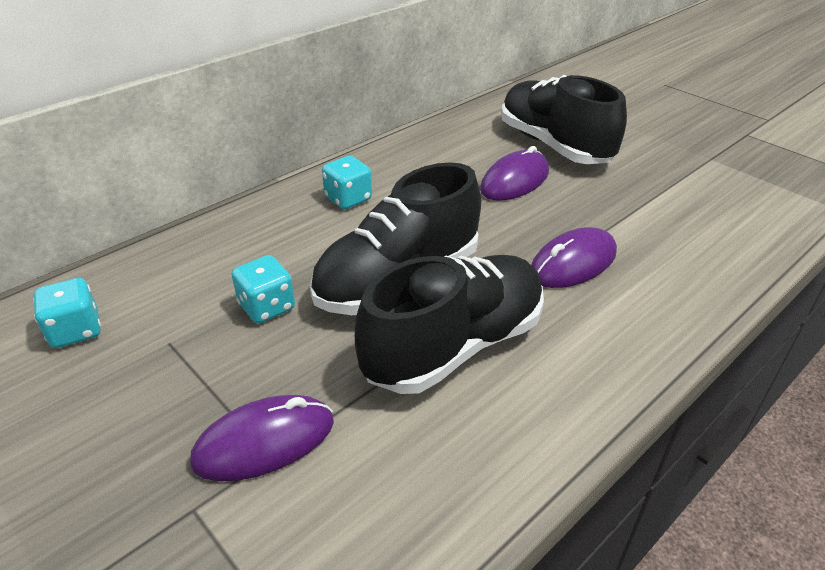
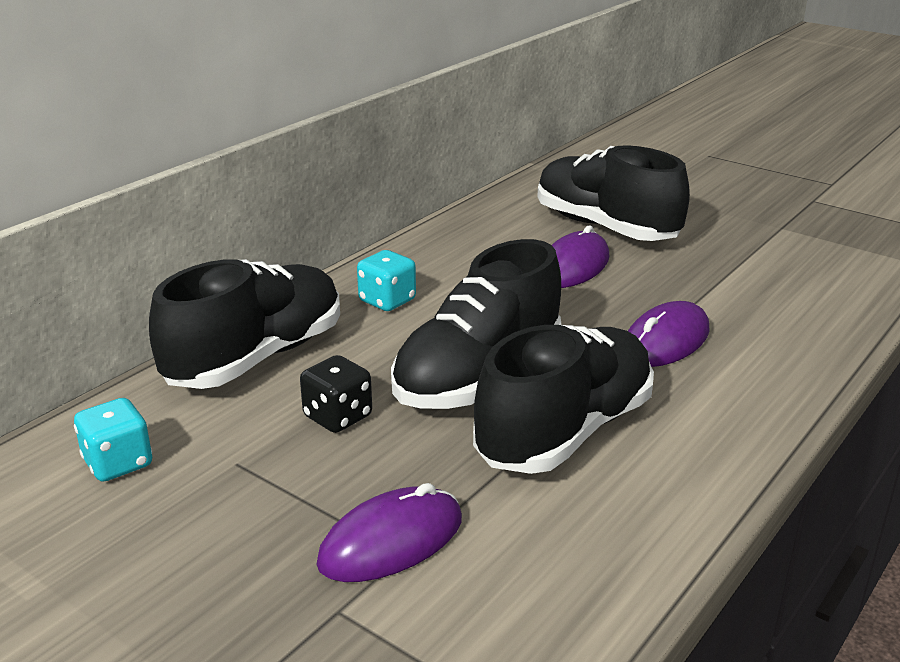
camera: 10 degrees left, 10 degrees down
turquoise dice [232,255,295,323] -> black dice [300,355,372,433]
none -> black shoe [149,259,340,389]

